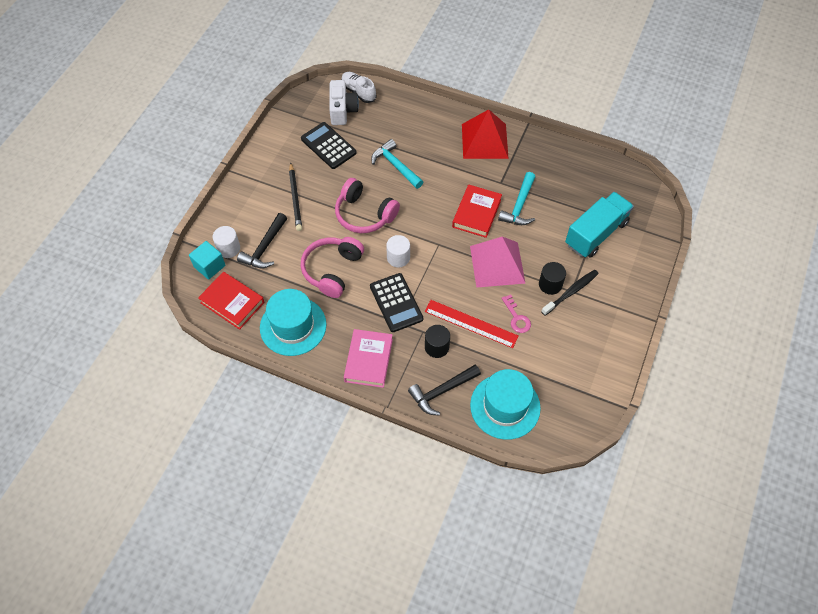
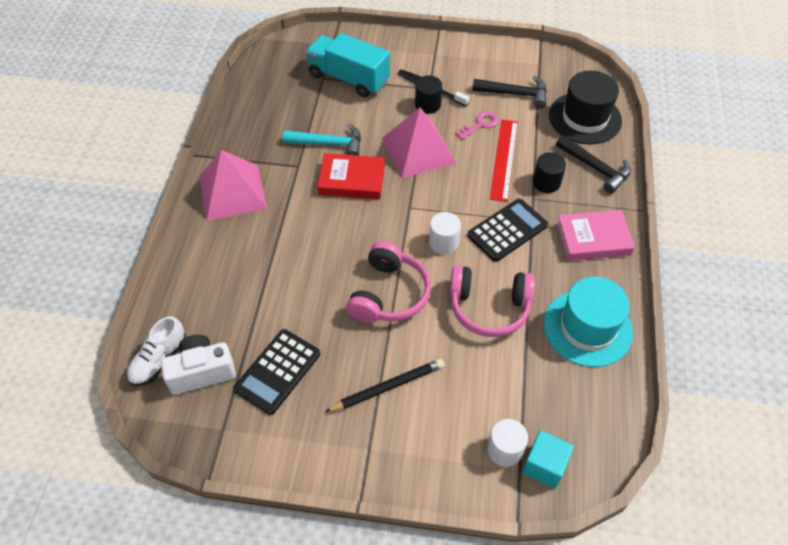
camera: 105 degrees left, 5 degrees down
red book [198,272,264,330] -> none
black hammer [237,213,287,268] -> black hammer moved to [472,75,547,109]
turquoise hammer [371,139,423,189] -> none
red pyramid [462,109,509,159] -> pink pyramid [199,150,267,221]
turquoise hat [470,369,541,440] -> black hat [549,70,622,144]

